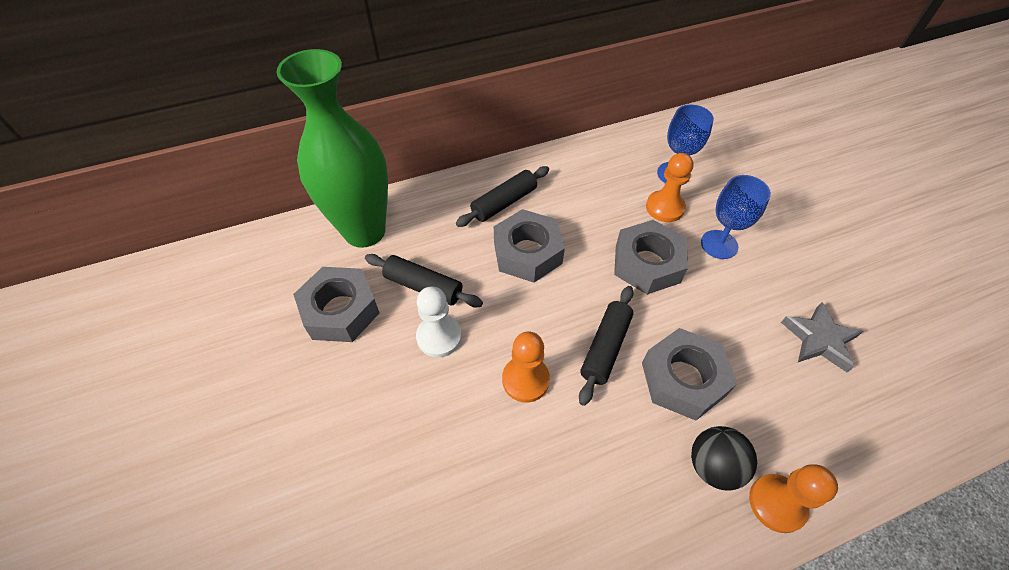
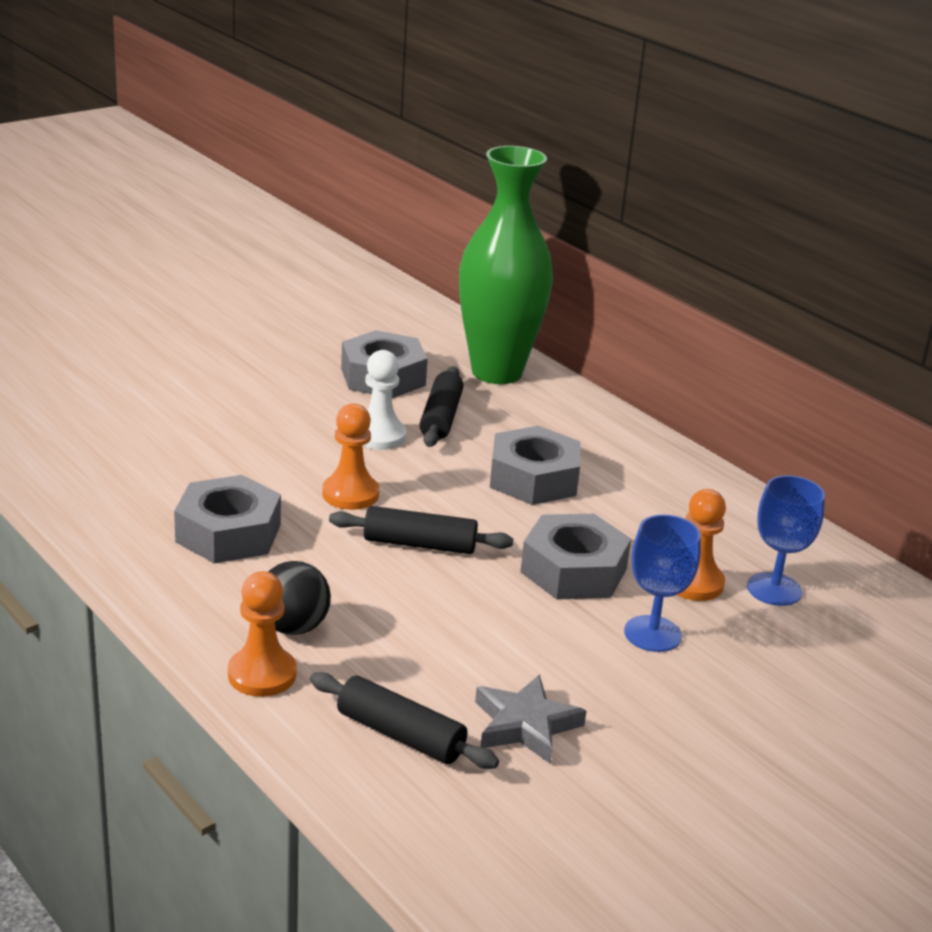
camera: 70 degrees right, 25 degrees down
black rolling pin [456,166,549,227] -> black rolling pin moved to [310,672,499,769]
grey nut [642,328,737,420] -> grey nut moved to [174,475,281,563]

